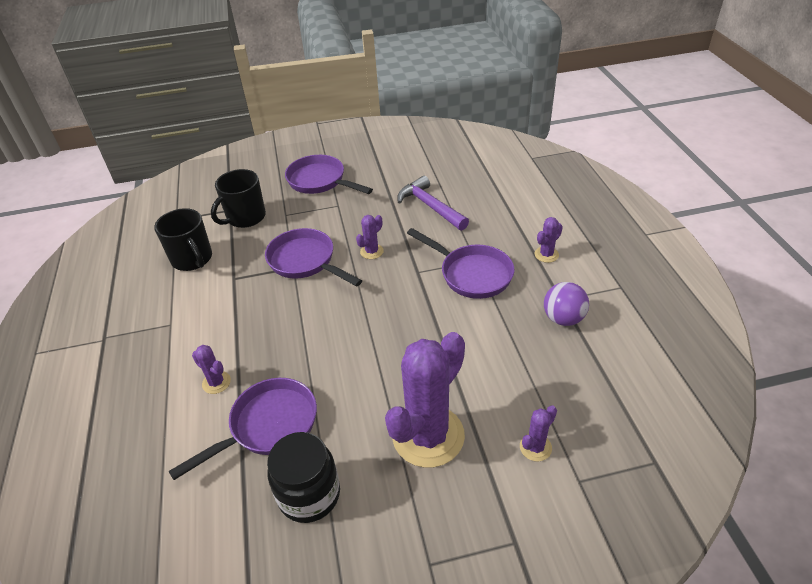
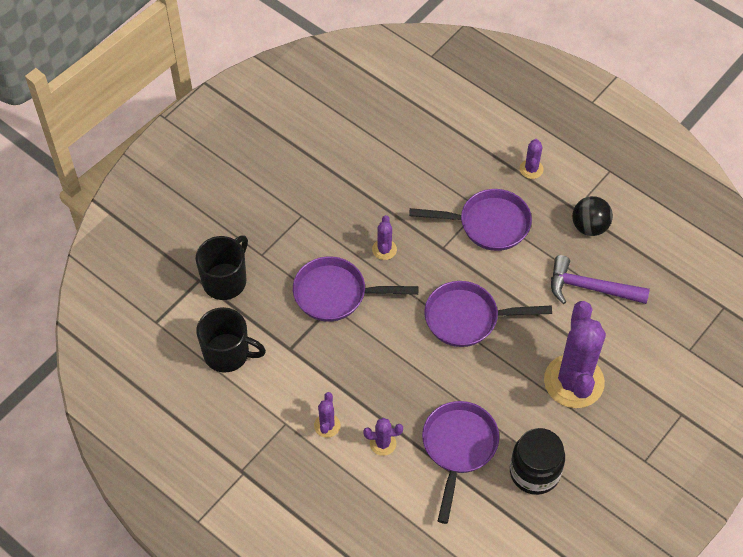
camera: 40 degrees left, 15 degrees up
black mug [211,169,266,228] -> black mug turned 150 degrees counterclockwise [196,236,248,300]
purple pan [285,155,373,194] -> purple pan moved to [424,281,552,347]
purple hammer [397,176,469,230] -> purple hammer moved to [551,255,650,304]
purple cactus [520,405,557,461] -> purple cactus moved to [314,392,340,438]
purple ball [544,282,589,326] -> black ball [572,196,613,236]

